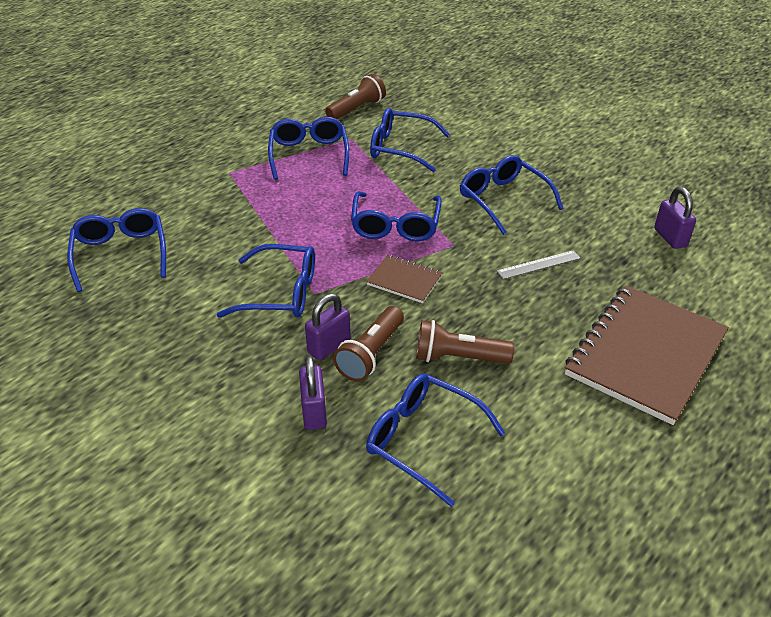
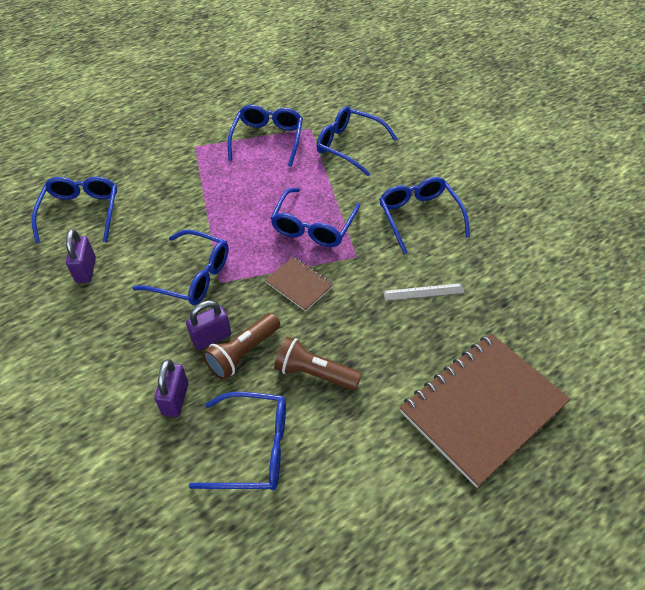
camera: 15 degrees right, 10 degrees up
brown flashlight [325,74,386,119] -> none
blue glasses [366,374,505,507] -> blue glasses turned 135 degrees clockwise [189,392,286,490]
purple padlock [654,187,696,249] -> purple padlock moved to [66,229,96,283]

